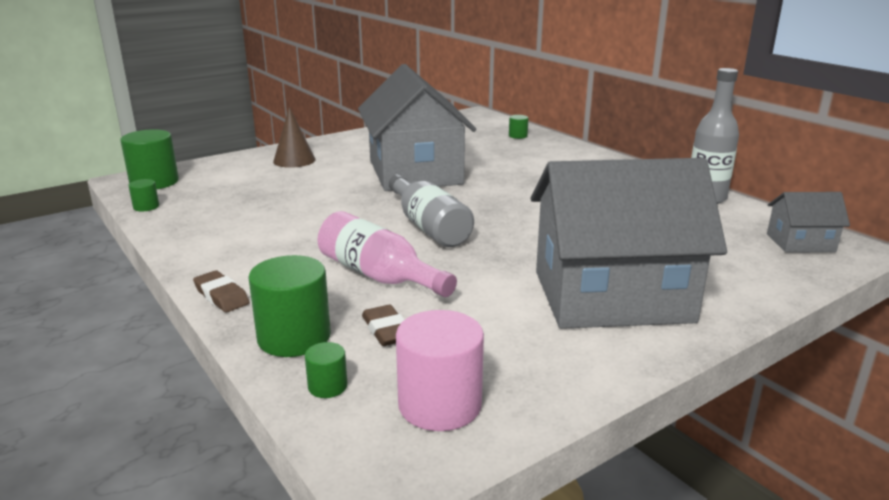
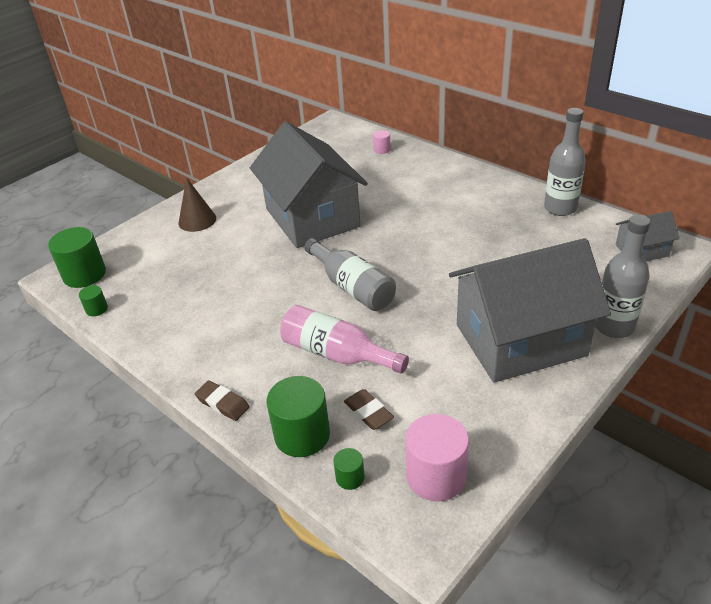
camera: 10 degrees left, 15 degrees up
green cylinder [509,115,529,139] -> pink cylinder [373,130,391,154]
none -> grey bottle [595,215,651,338]

